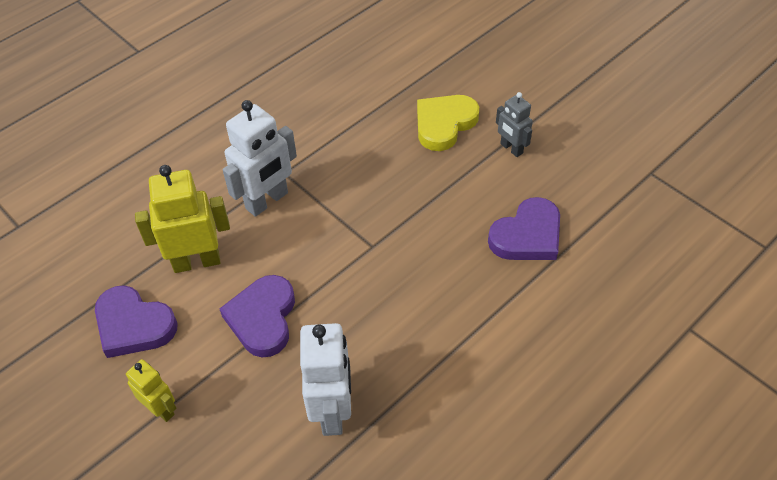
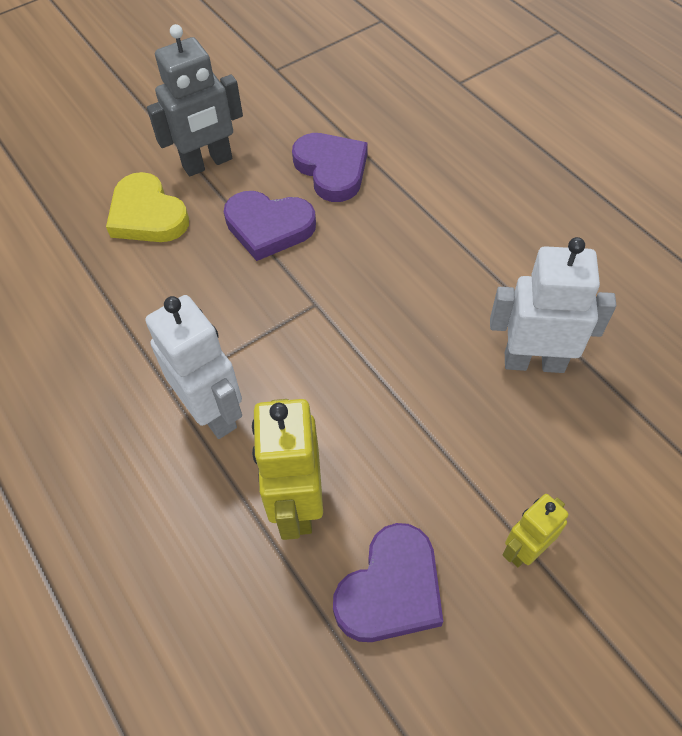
camera: 80 degrees left, 5 degrees up
purple heart [220,275,295,357] -> purple heart moved to [224,191,316,261]
grey robot [496,92,533,157] -> grey robot [147,24,243,176], size x1.73

